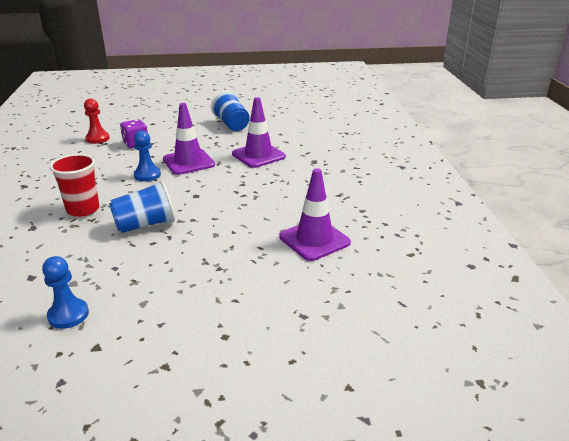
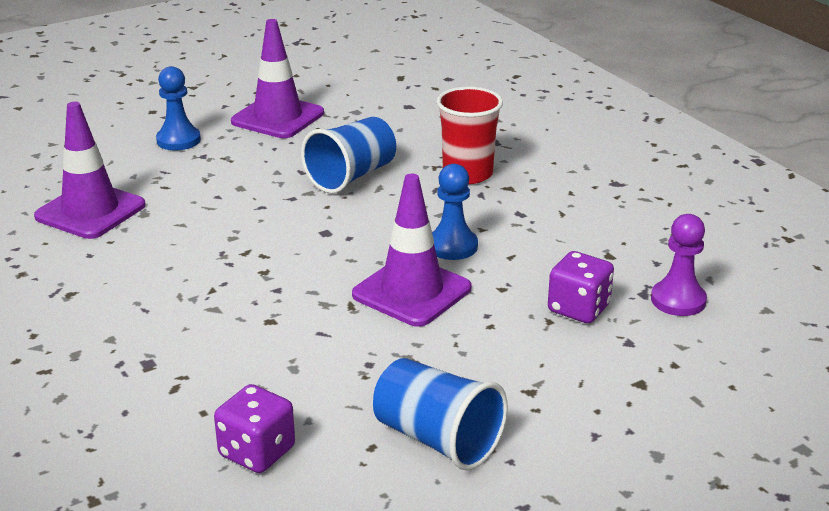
camera: 155 degrees right, 0 degrees up
blue pawn [42,256,89,329] -> blue pawn moved to [156,66,201,150]
red pawn [84,99,110,144] -> purple pawn [651,214,707,316]
purple traffic cone [232,97,286,168] -> purple traffic cone moved to [231,19,324,138]
none -> purple dice [214,384,295,473]

